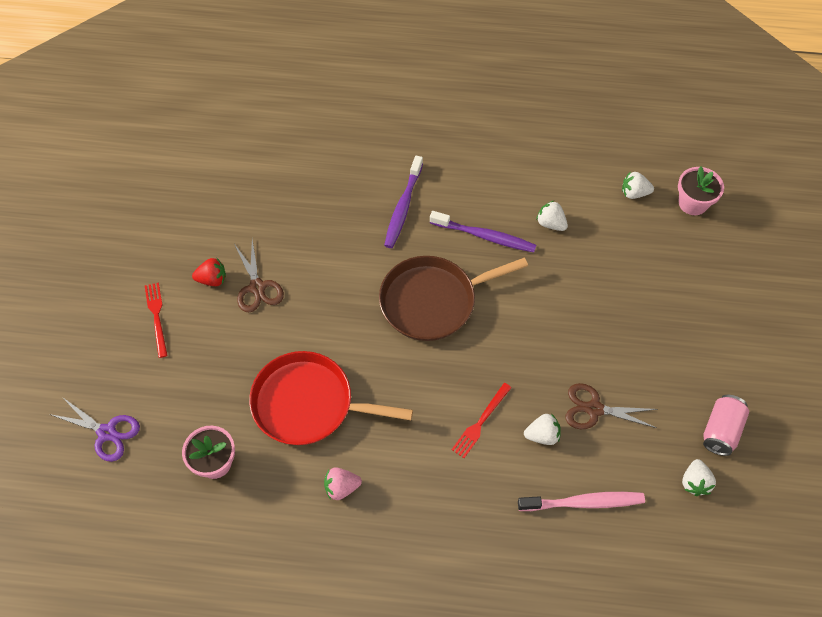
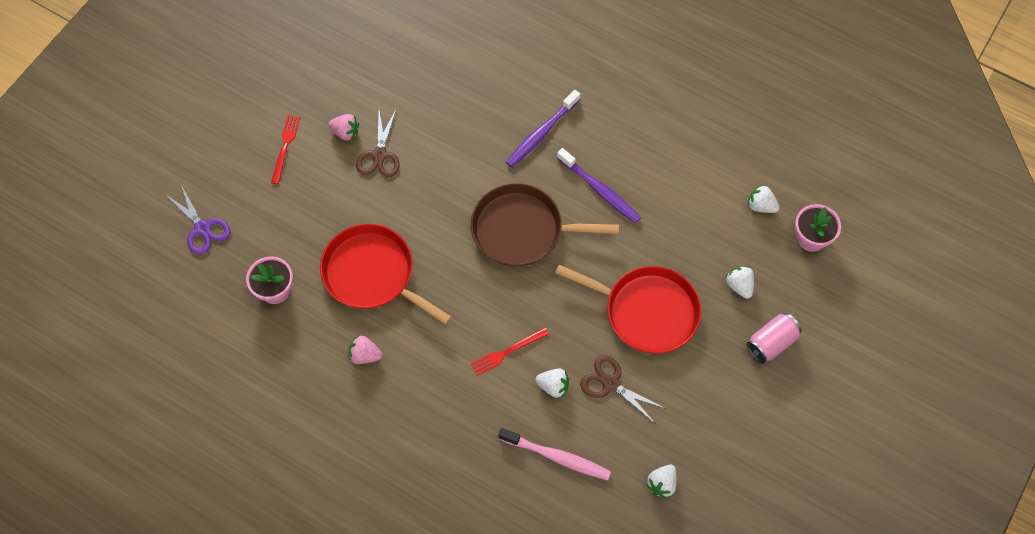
camera: 25 degrees right, 5 degrees up
red strawberry [192,258,226,286] -> pink strawberry [328,114,359,141]
white strawberry [536,201,568,231] -> white strawberry moved to [725,266,754,299]
pink can [703,395,749,456] -> pink can moved to [747,313,802,363]
none -> red pan [555,265,701,354]

